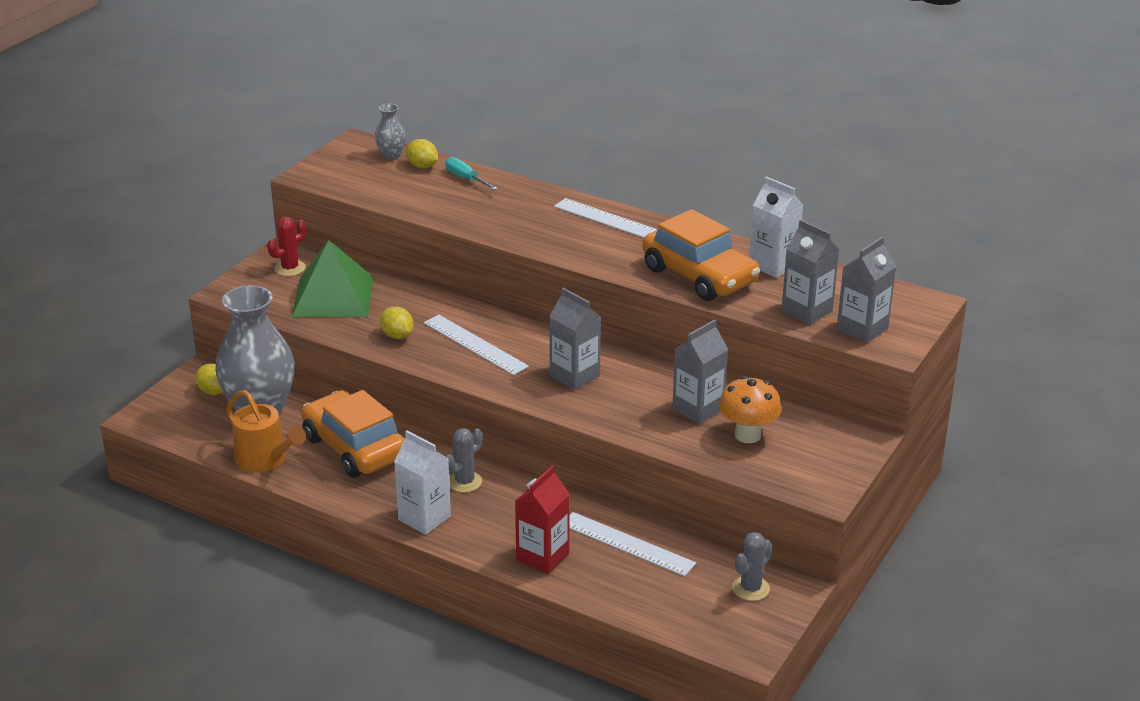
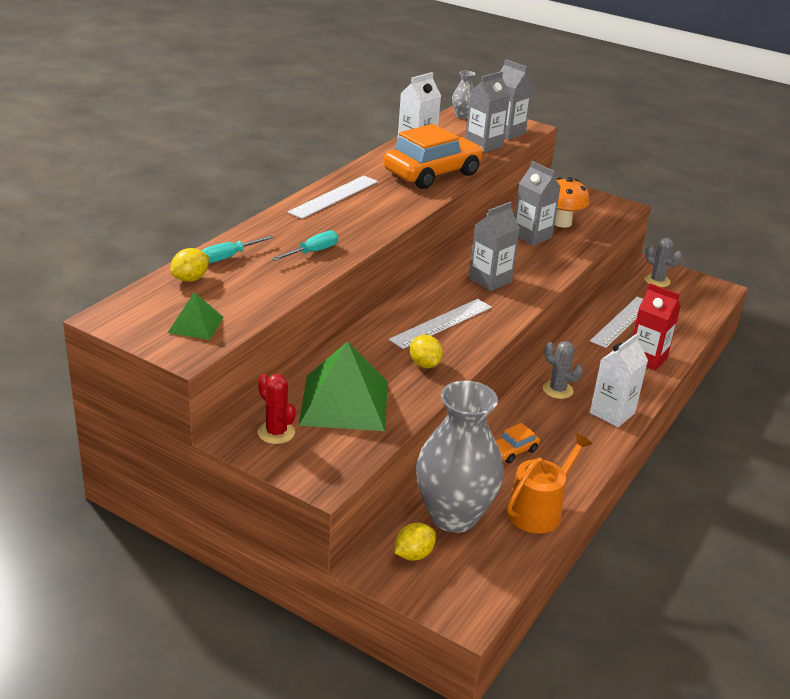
camera: 90 degrees left, 0 degrees up
orange car [301,390,405,478] -> orange car [495,423,540,463], size x0.43
grey vase [375,104,406,160] -> grey vase moved to [452,71,475,119]
yellow lemon [380,306,413,339] -> yellow lemon turned 75 degrees counterclockwise [410,335,443,368]
none -> green pyramid [167,292,224,340]
none -> turquoise screwdriver [271,230,338,261]

